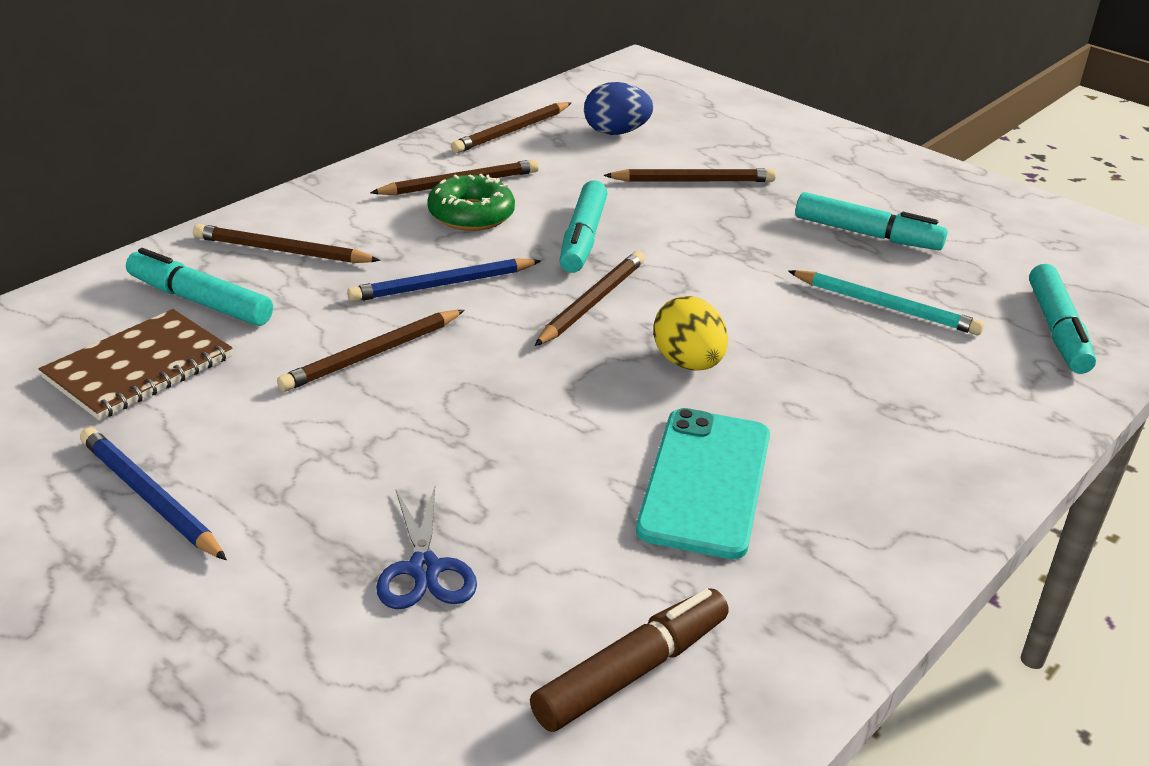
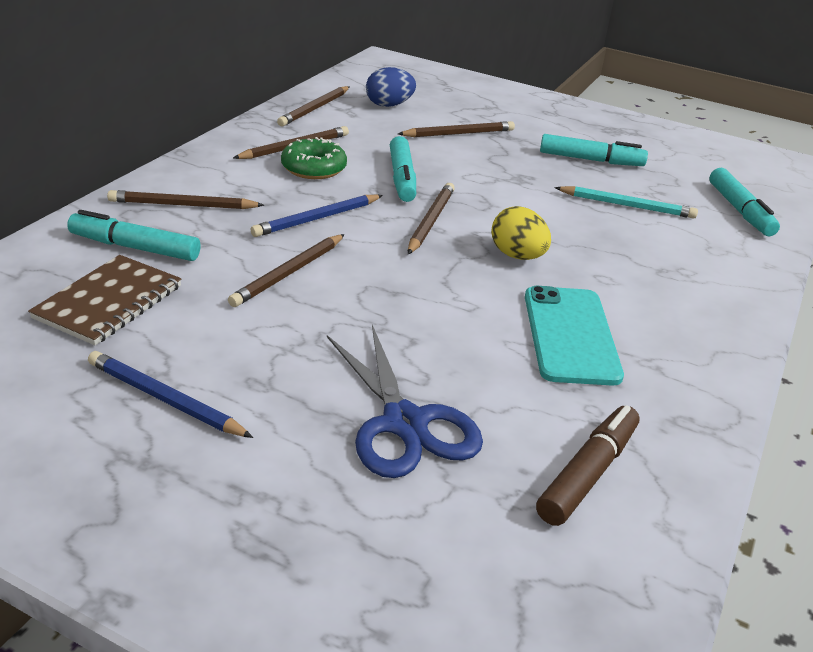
camera: 15 degrees left, 0 degrees up
blue scissors [376,486,477,609] -> blue scissors [327,325,483,478], size x1.66

